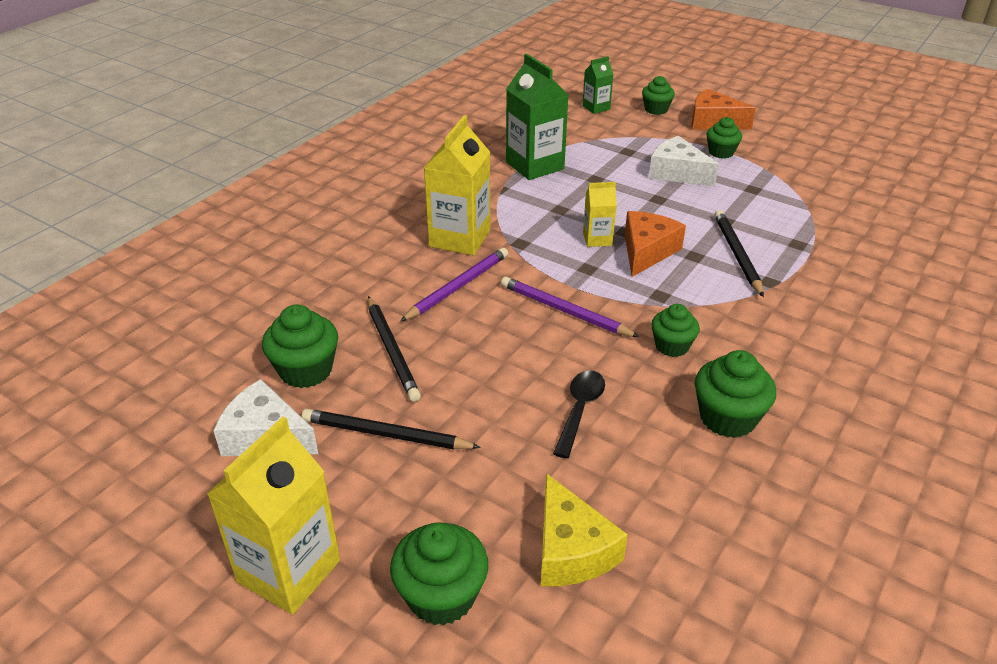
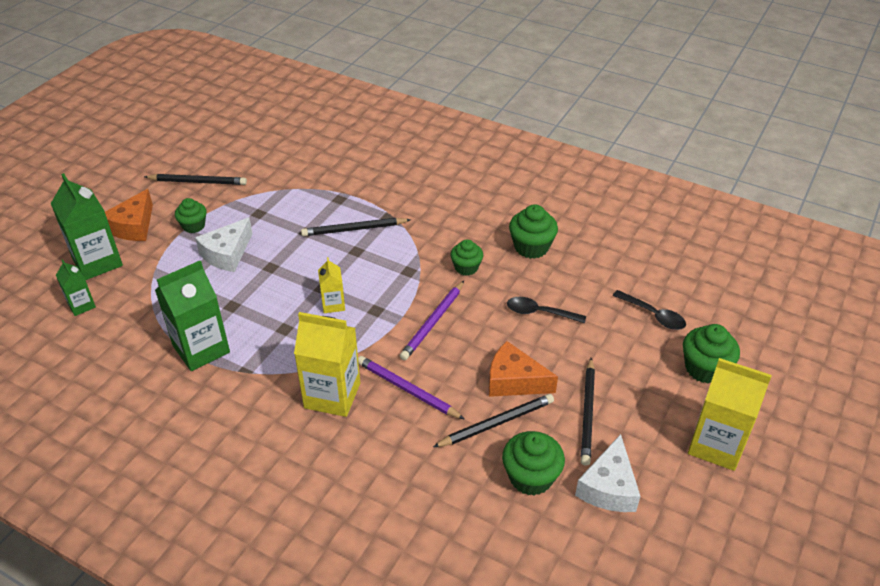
camera: 95 degrees left, 5 degrees up
yellow cheese [541,473,628,586] -> black spoon [613,290,686,330]
orange cheese [625,211,686,277] -> orange cheese moved to [489,341,558,397]
green cupcake [642,76,675,115] -> green carton [51,173,123,280]
none -> black pencil [144,174,247,185]

